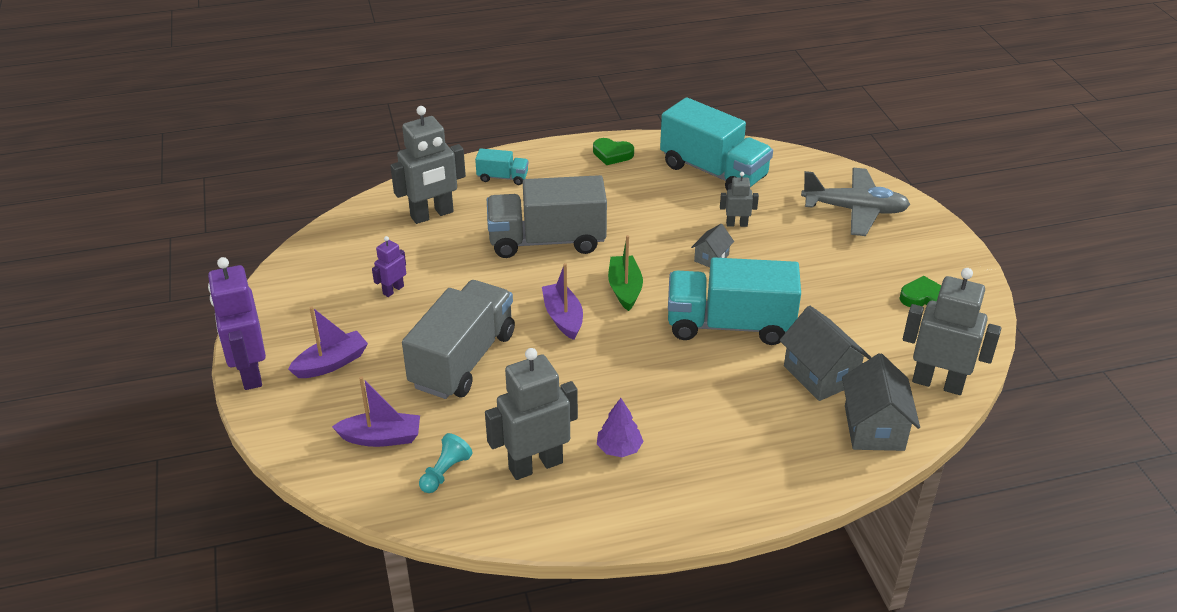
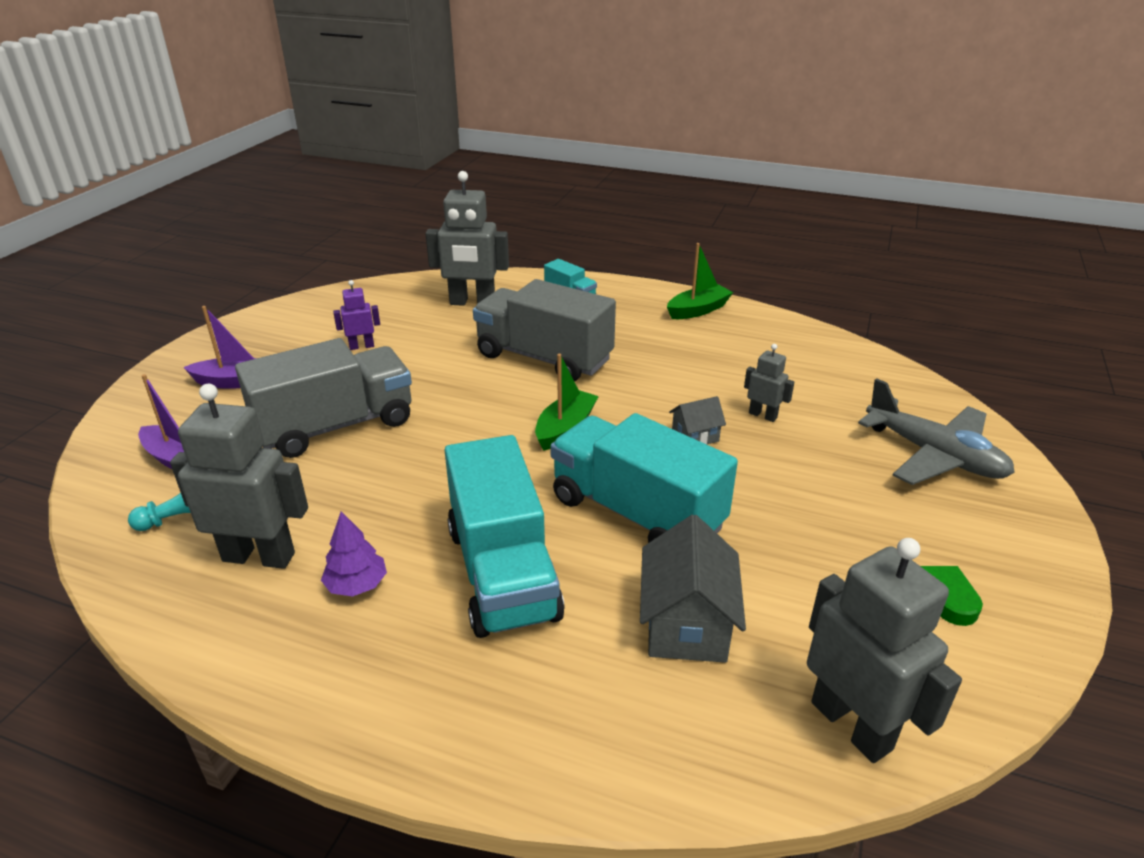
camera: 35 degrees right, 5 degrees down
purple robot [208,257,266,390] -> none
purple boat [542,263,583,340] -> none
green heart [593,138,634,165] -> green boat [667,243,733,319]
turquoise truck [660,97,773,190] -> turquoise truck moved to [445,435,565,638]
grey house [842,353,920,451] -> none

